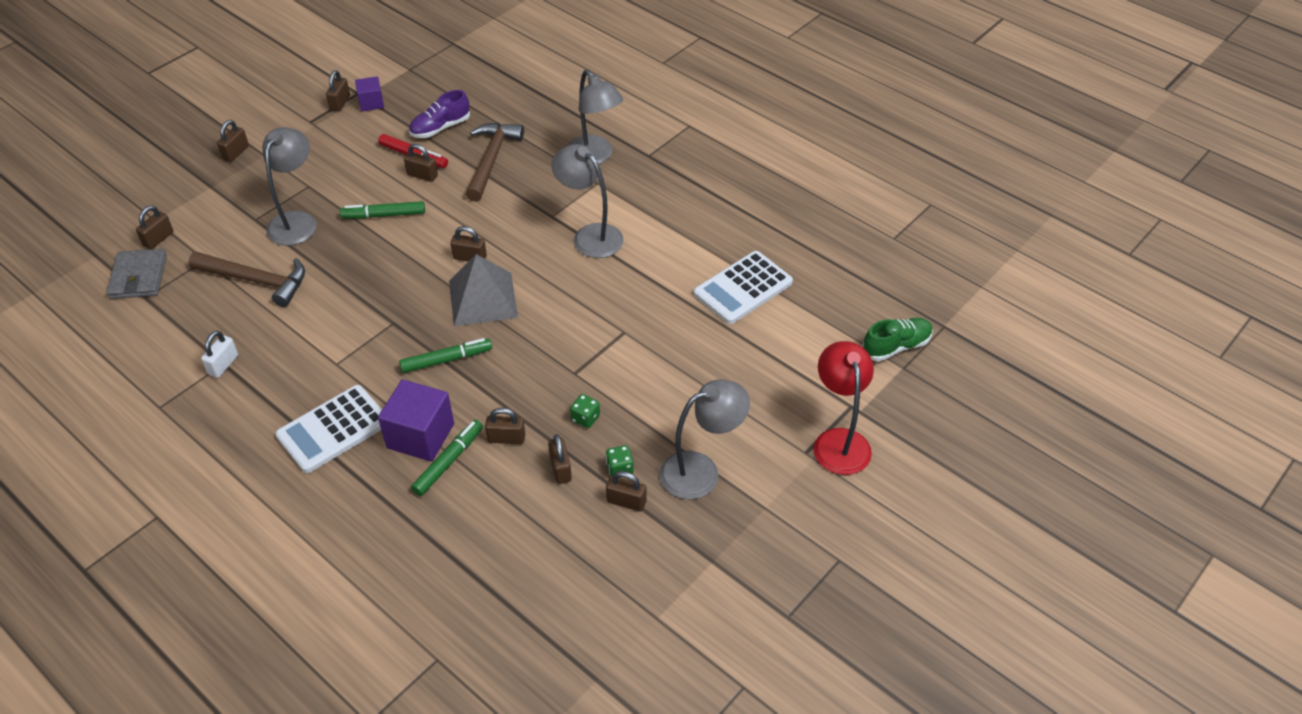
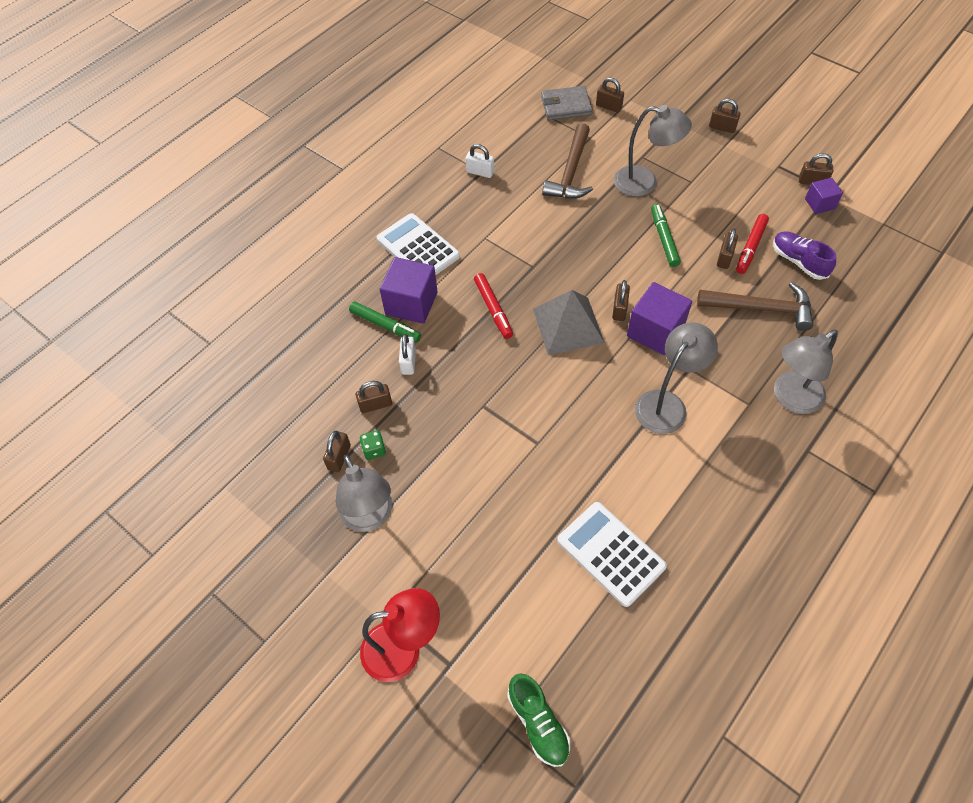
camera: 90 degrees right, 10 degrees up
green marker [399,338,492,373] -> red marker [474,273,513,339]
brown padlock [485,408,525,444] -> white padlock [399,334,416,375]
green dice [570,394,600,428] -> none
none -> purple cube [627,282,692,355]

